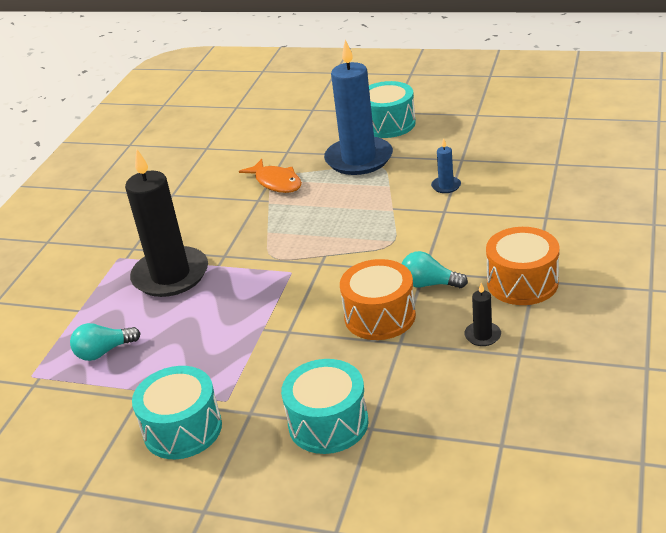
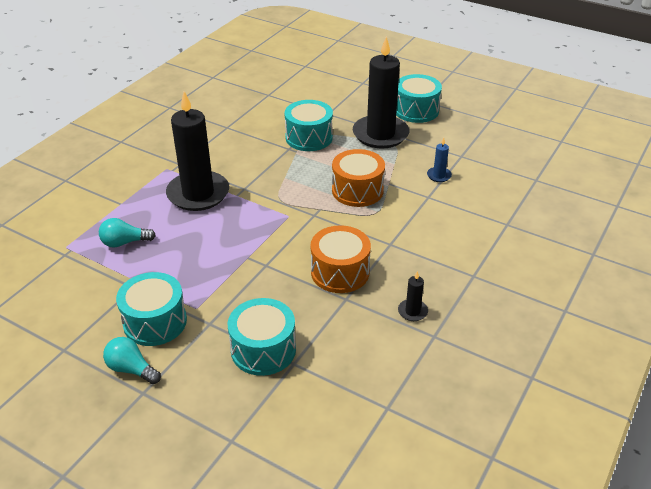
camera: 10 degrees right, 5 degrees up
orange fish [239,159,302,193] -> turquoise drum [284,100,333,151]
blue candle [324,40,393,175] -> black candle [353,36,409,149]
turquoise light bulb [402,251,468,288] -> turquoise light bulb moved to [103,337,161,384]
orange drum [486,227,559,305] -> orange drum moved to [332,149,385,207]

